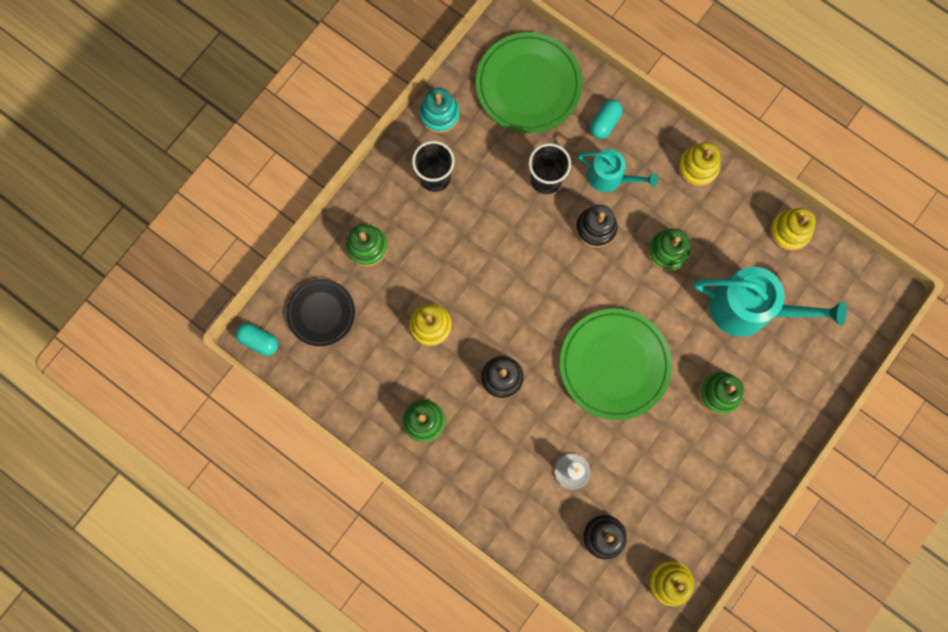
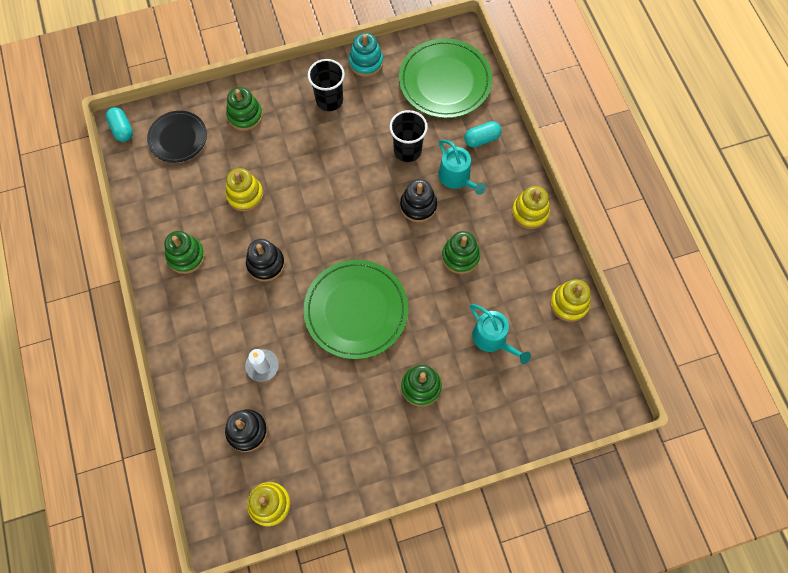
camera: 35 degrees right, 10 degrees down
turquoise watering can [694,267,847,337] -> turquoise watering can [470,304,531,364], size x0.59

